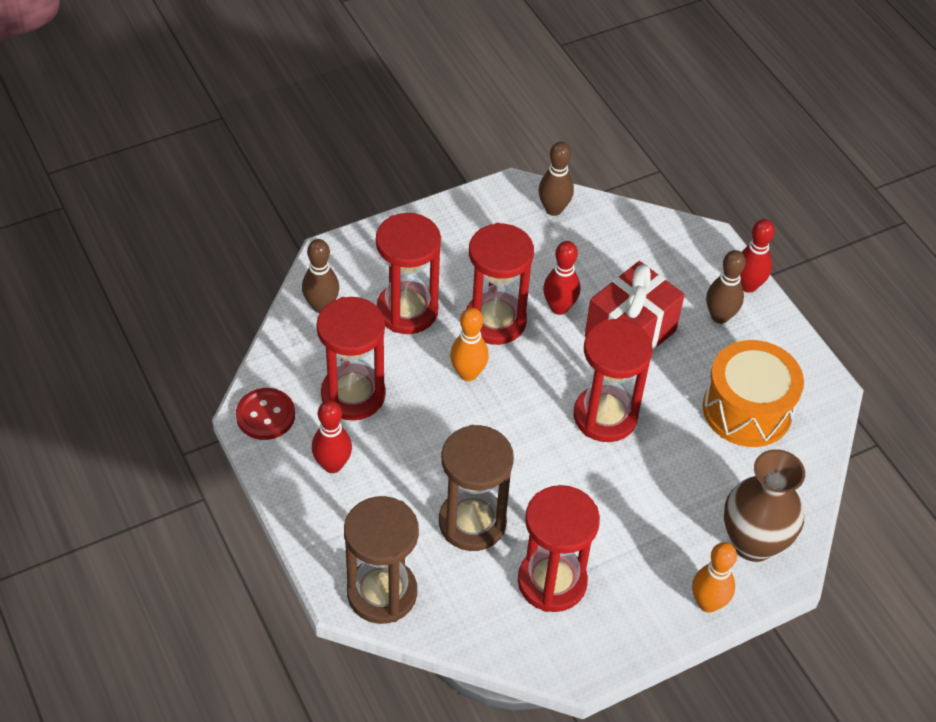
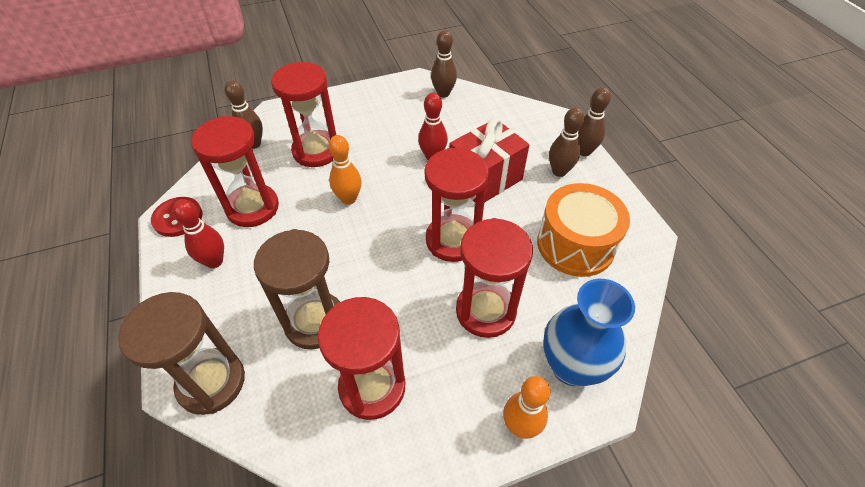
camera: 10 degrees right, 0 degrees up
red hourglass [466,223,534,345] -> red hourglass moved to [456,218,533,338]
brown vase [724,449,805,562] -> blue vase [543,279,635,386]
red bowling pin [740,219,775,293] -> brown bowling pin [578,87,611,156]

